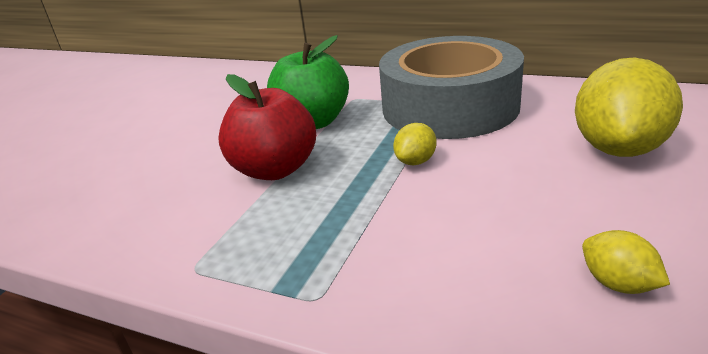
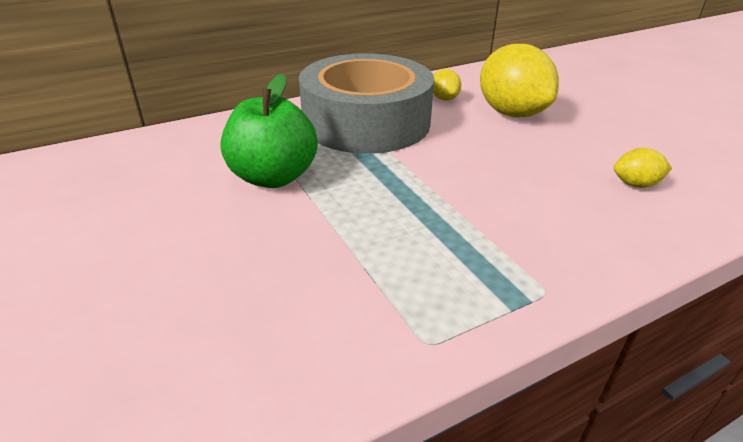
camera: 55 degrees left, 5 degrees up
red apple [218,74,316,180] -> none
yellow lemon [393,123,437,165] -> yellow lemon moved to [433,69,461,100]

